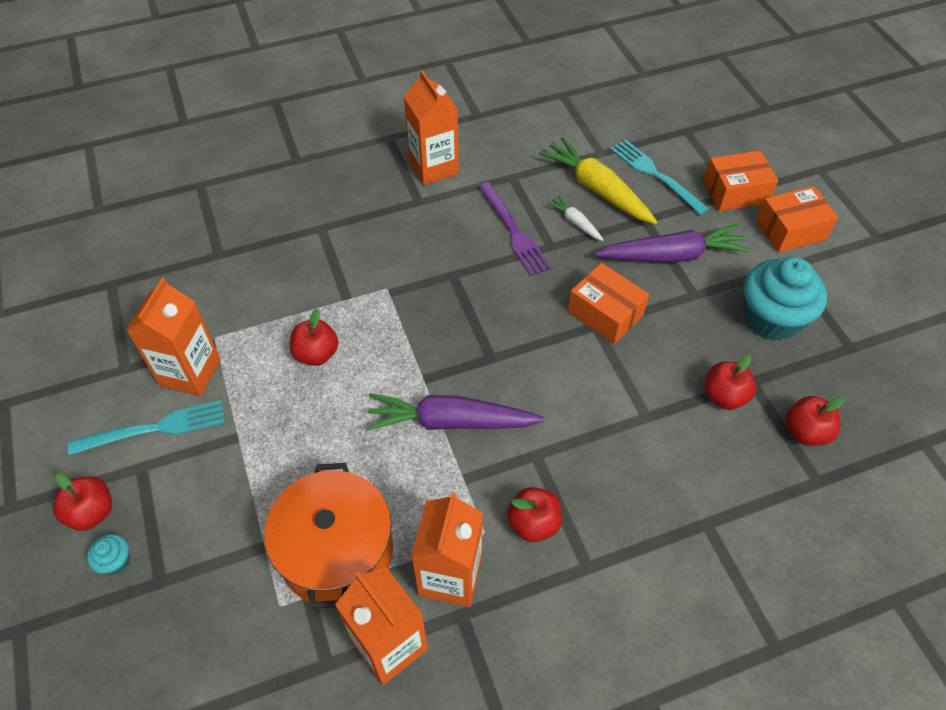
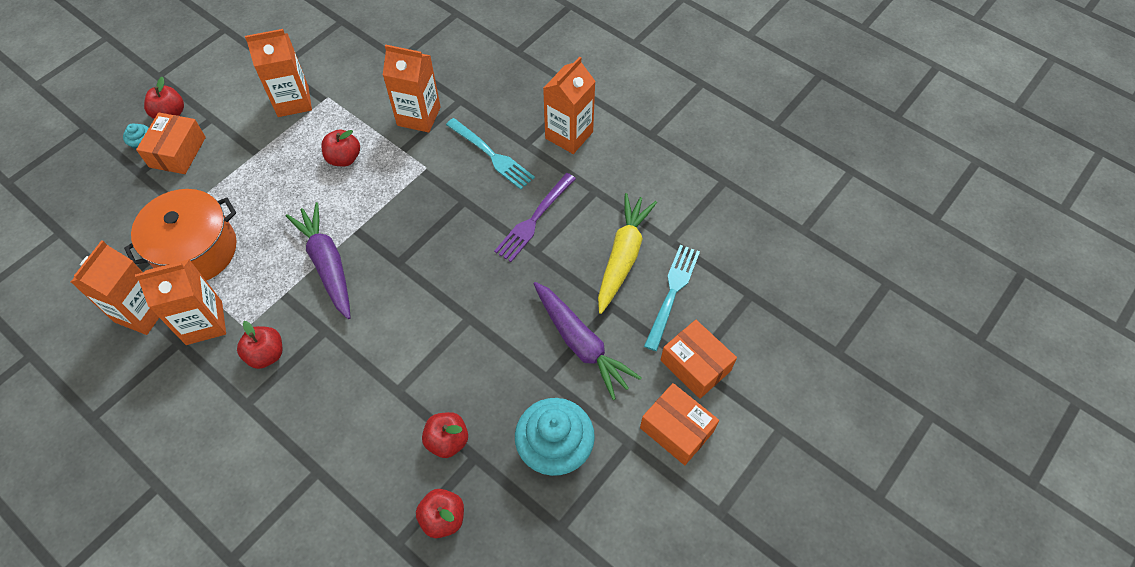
camera: 60 degrees right, 5 degrees up
turquoise fork [67,400,225,455] -> turquoise fork moved to [446,118,535,190]
white carrot [547,195,603,241] -> none
orange box [568,263,649,344] -> orange box moved to [136,113,206,174]
none -> orange carton [383,44,441,133]

